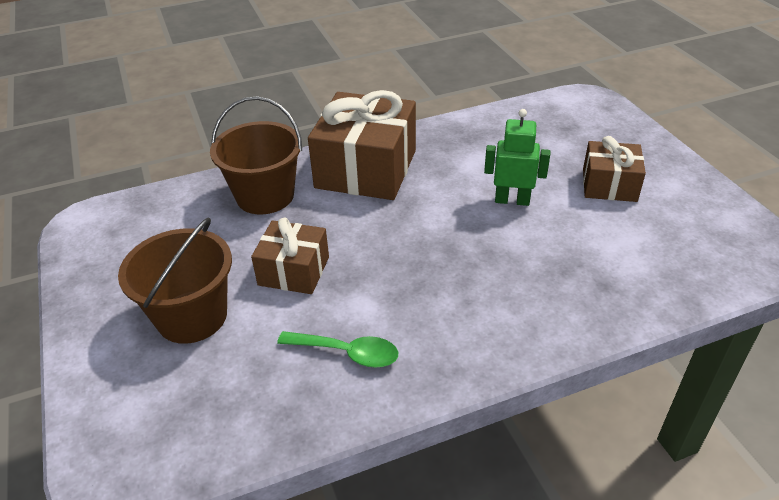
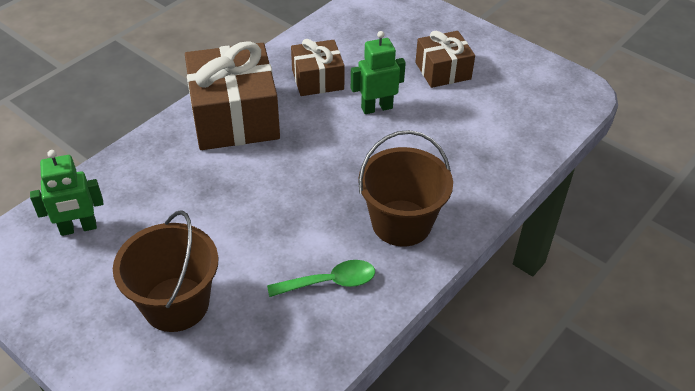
camera: 30 degrees left, 5 degrees up
brown bucket [210,96,302,214] -> brown bucket moved to [358,130,453,247]
brown gift [251,217,329,294] -> brown gift moved to [291,39,345,96]
none -> green robot [30,150,103,236]

